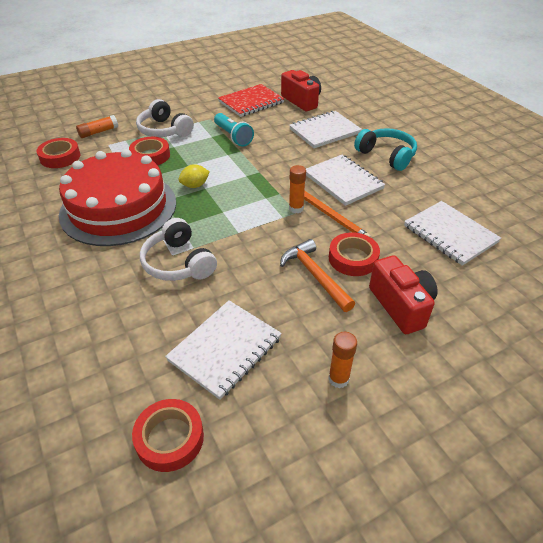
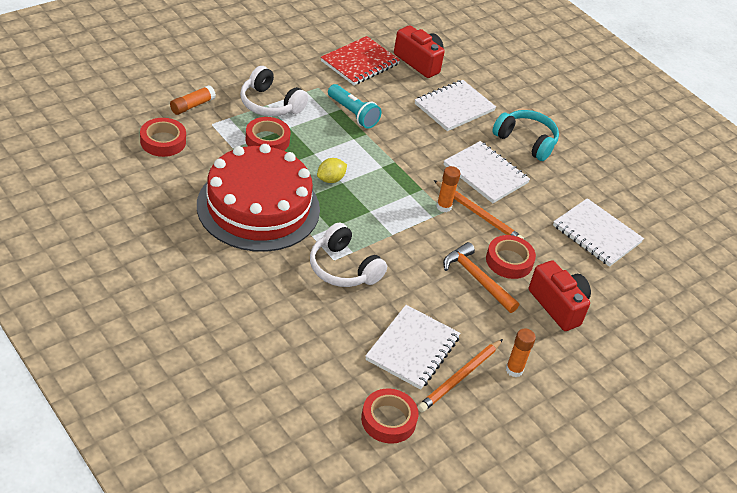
camera: 15 degrees left, 0 degrees up
none -> orange pencil [417,339,503,412]

